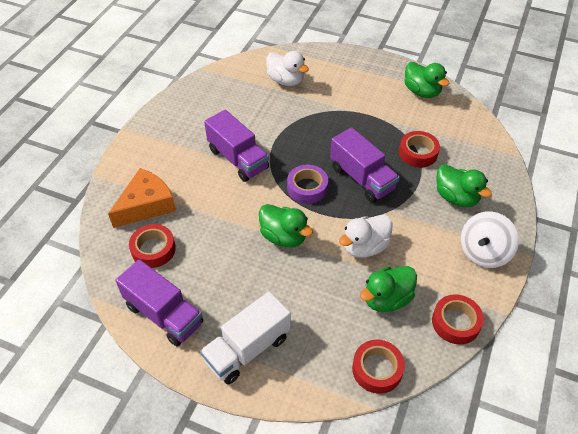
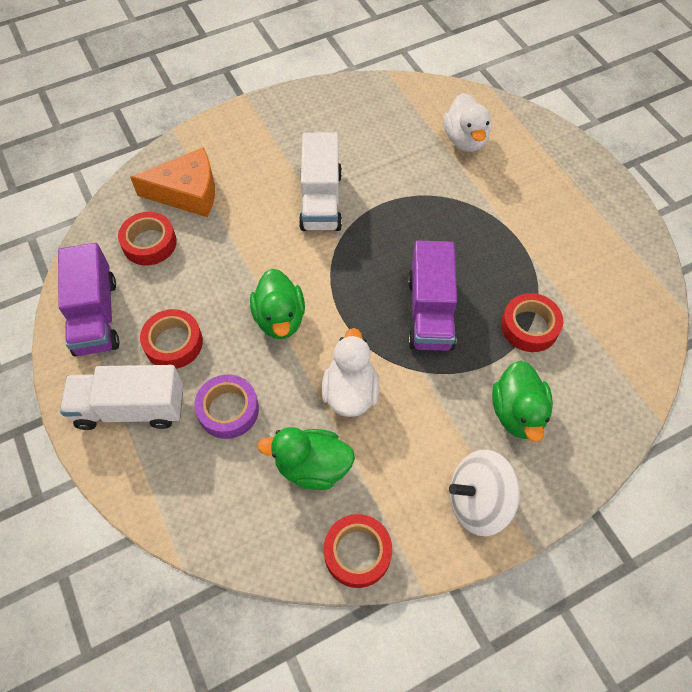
camera: 40 degrees right, 10 degrees up
purple truck [204,110,269,182] -> white truck [299,133,342,231]
purple tape [287,165,328,204] -> purple tape moved to [194,375,259,439]
white duck [339,215,393,258] -> white duck turned 90 degrees clockwise [322,328,379,417]
red tape [352,340,405,394] -> red tape moved to [140,309,203,369]
green duck [404,62,450,98] -> none

